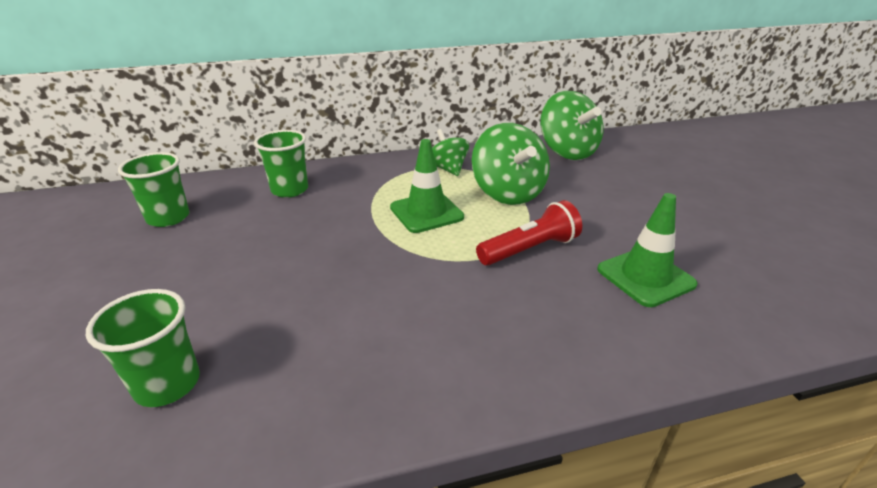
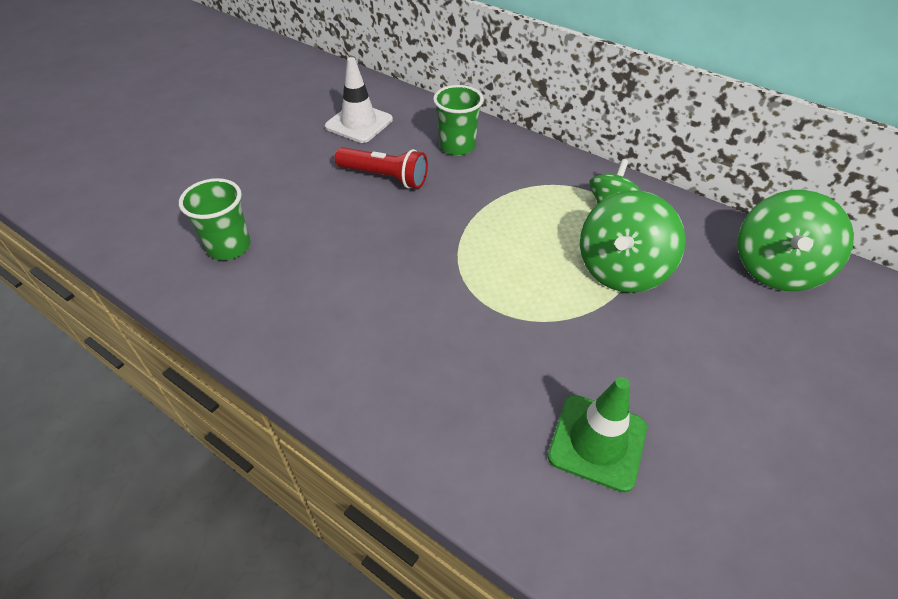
camera: 50 degrees right, 15 degrees up
green cup [118,152,190,227] -> white traffic cone [325,57,393,143]
green traffic cone [390,139,464,233] -> none
red flashlight [476,200,582,266] -> red flashlight moved to [334,147,428,189]

